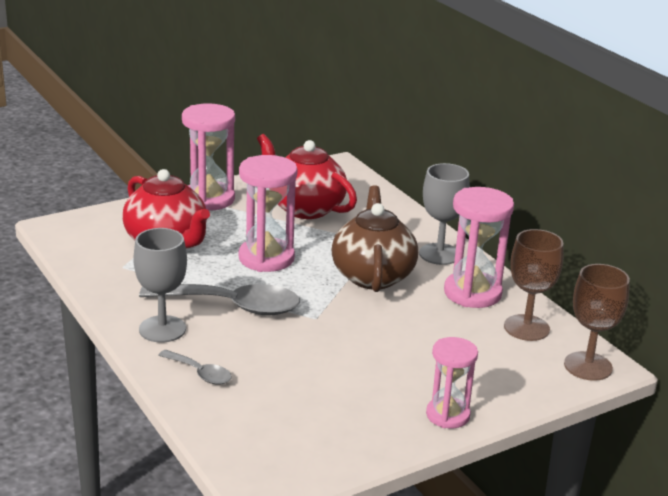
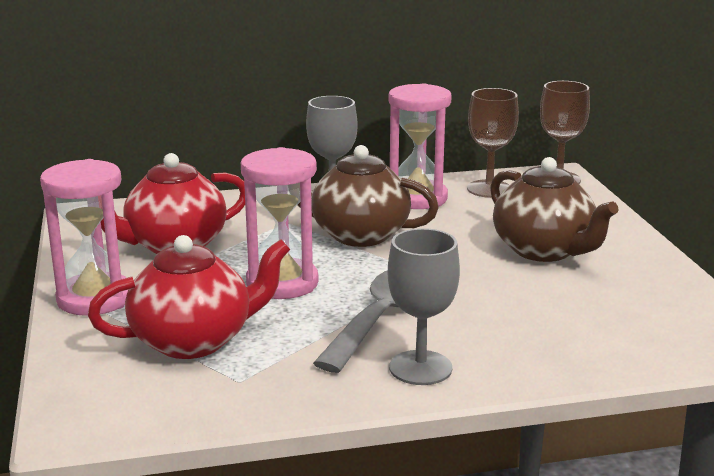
camera: 70 degrees left, 5 degrees down
grey spoon [158,350,232,385] -> none
pink hourglass [426,337,478,428] -> none
none -> brown teapot [490,157,618,262]

